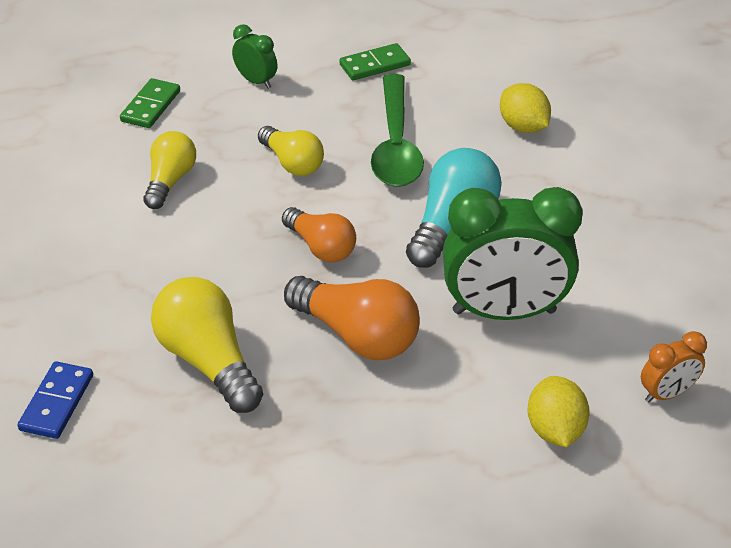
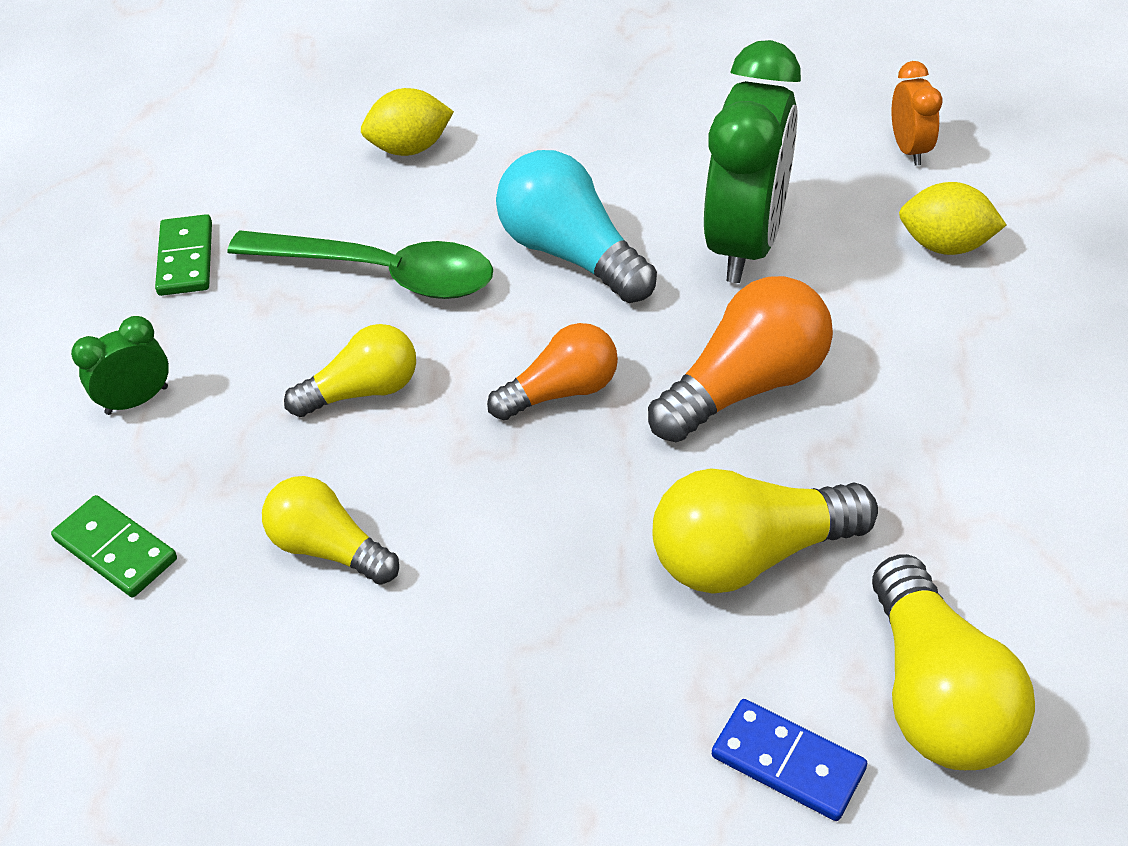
camera: 70 degrees left, 5 degrees up
none -> yellow light bulb [872,554,1035,770]

